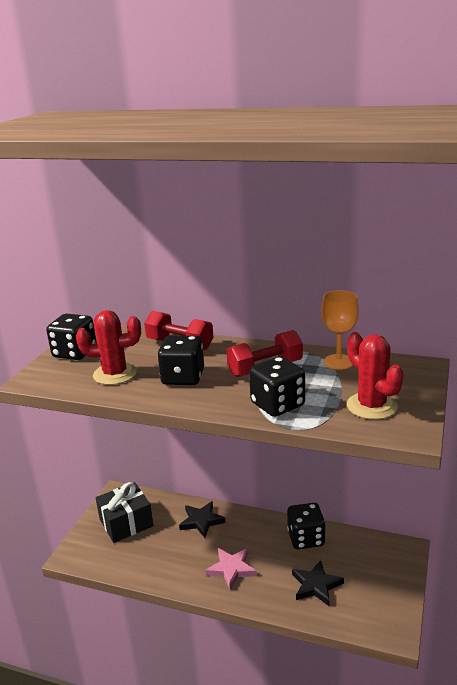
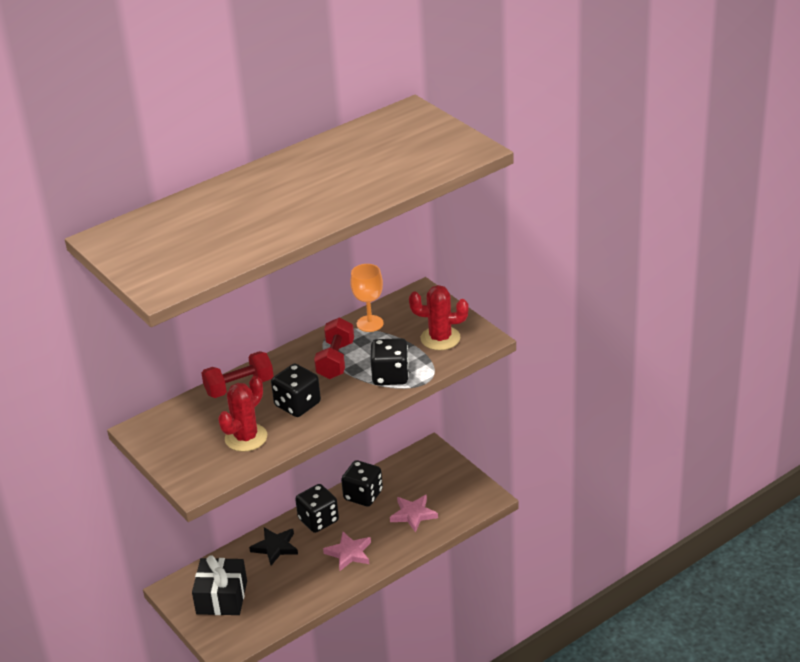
camera: 55 degrees left, 10 degrees up
black dice [46,314,97,360] -> black dice moved to [295,484,339,533]
black star [292,560,344,606] -> pink star [390,495,438,532]

